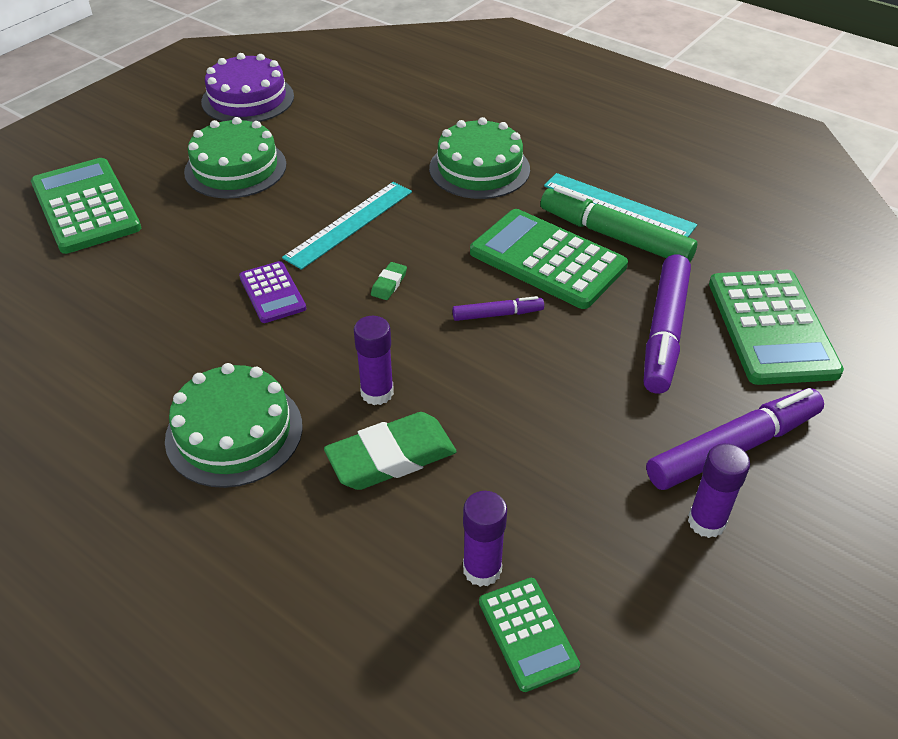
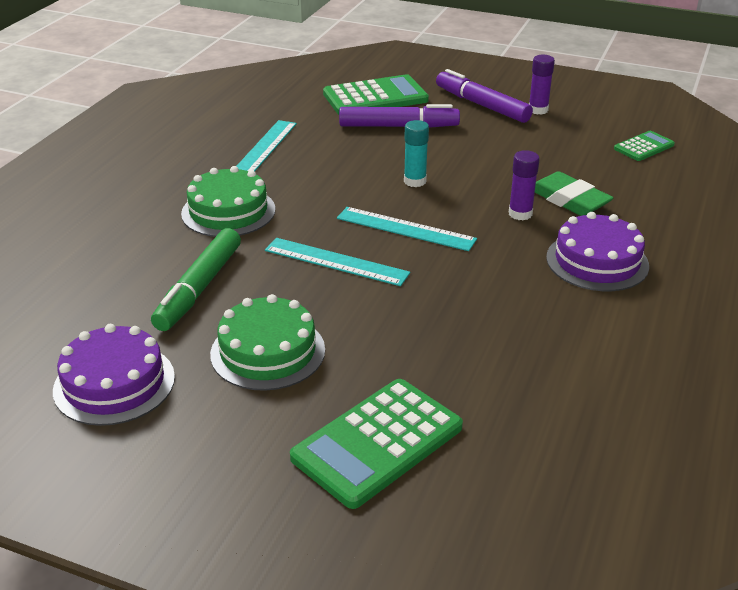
camera: 105 degrees left, 10 degrees down
green cake [165,363,303,488] -> purple cake [546,212,649,291]
purple calculator [239,261,306,323] -> none
green eraser [371,262,407,300] -> turquoise ruler [337,207,477,251]
purple marker [452,296,544,321] -> turquoise glue stick [404,120,429,187]
purple glue stick [463,491,507,587] -> none
green calculator [470,209,628,309] -> none
green marker [540,186,697,262] -> green marker moved to [151,228,241,331]

